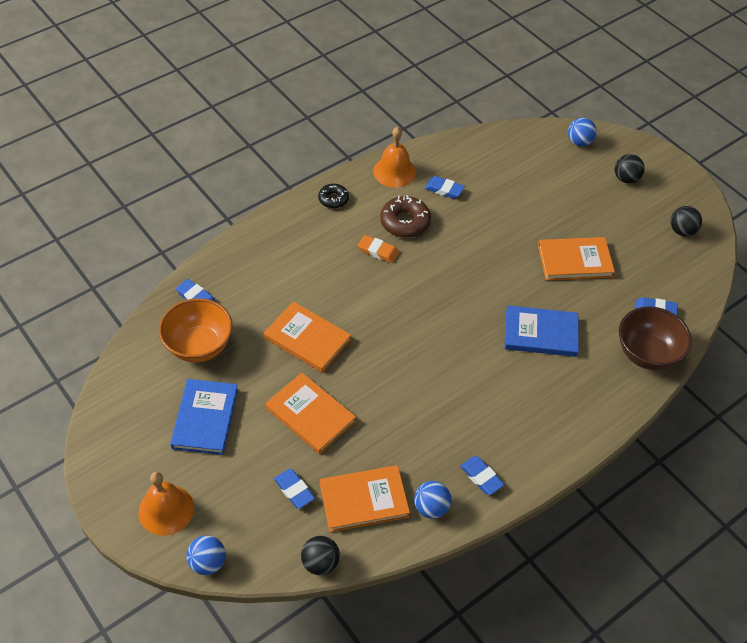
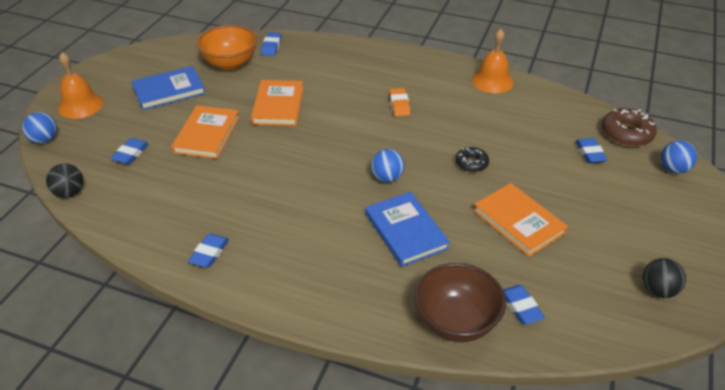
camera: 60 degrees right, 10 degrees down
black donut [318,184,349,208] -> black donut moved to [455,147,489,172]
orange book [320,465,410,532] -> none
brown donut [380,195,431,238] -> brown donut moved to [602,108,657,147]
blue ball [414,481,451,519] -> blue ball moved to [371,149,404,183]
blue eraser [425,176,465,199] -> blue eraser moved to [575,138,608,163]
black ball [615,154,645,184] -> none

